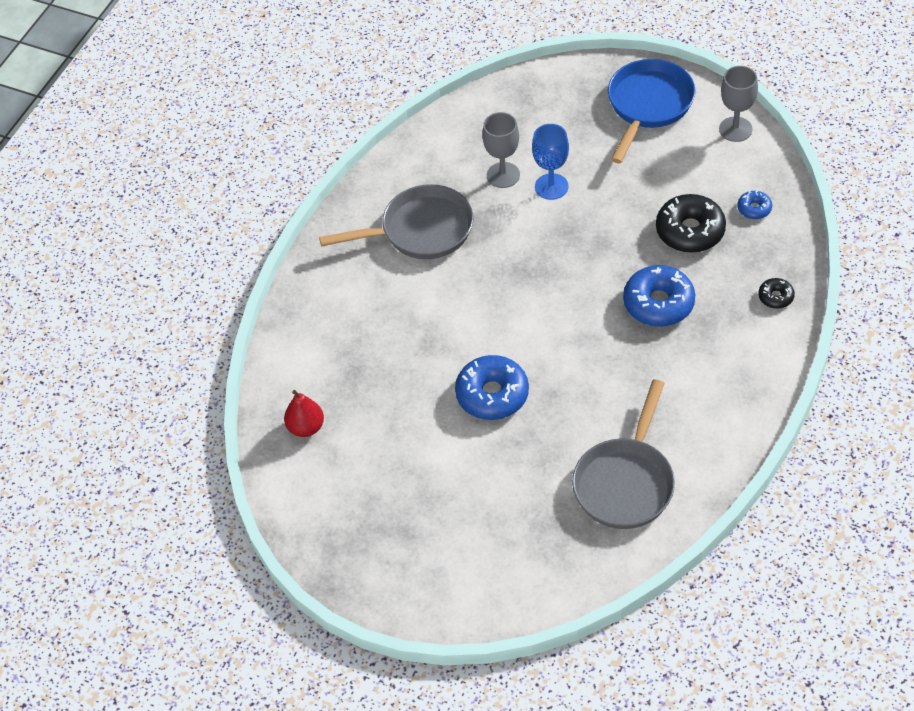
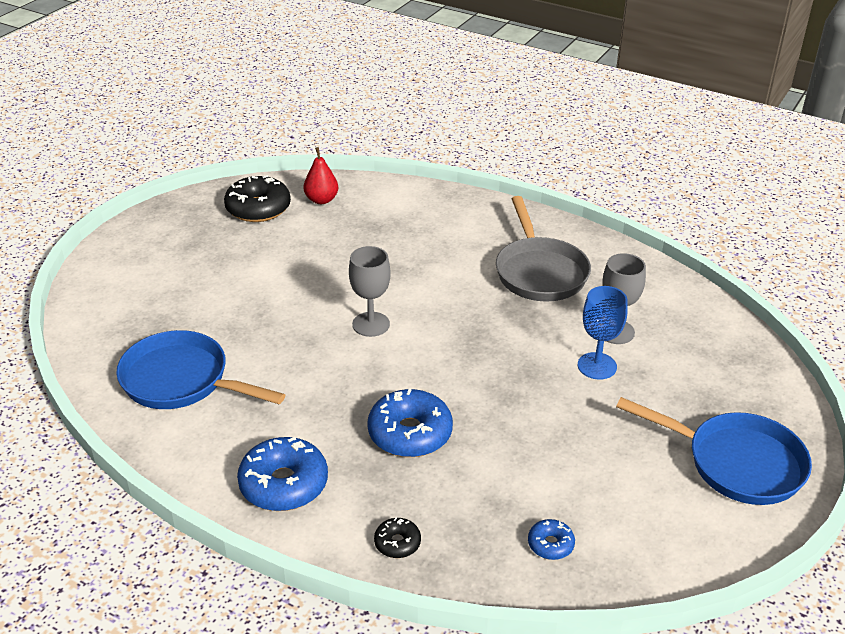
camera: 90 degrees right, 15 degrees down
blue donut [455,355,529,420] -> blue donut moved to [237,437,328,511]
grey pan [572,379,675,529] -> blue pan [116,330,285,409]
black donut [656,194,726,253] -> black donut moved to [224,175,291,222]
grey goblet [719,66,758,142] -> grey goblet moved to [349,246,391,337]

